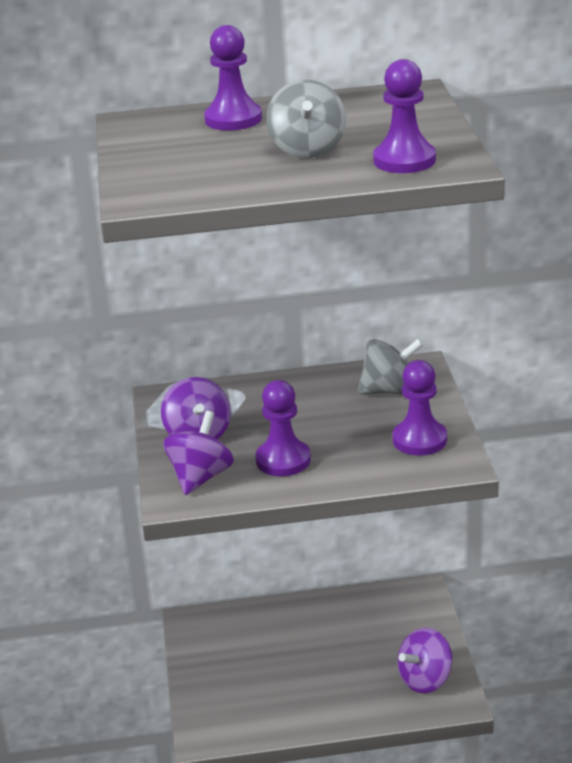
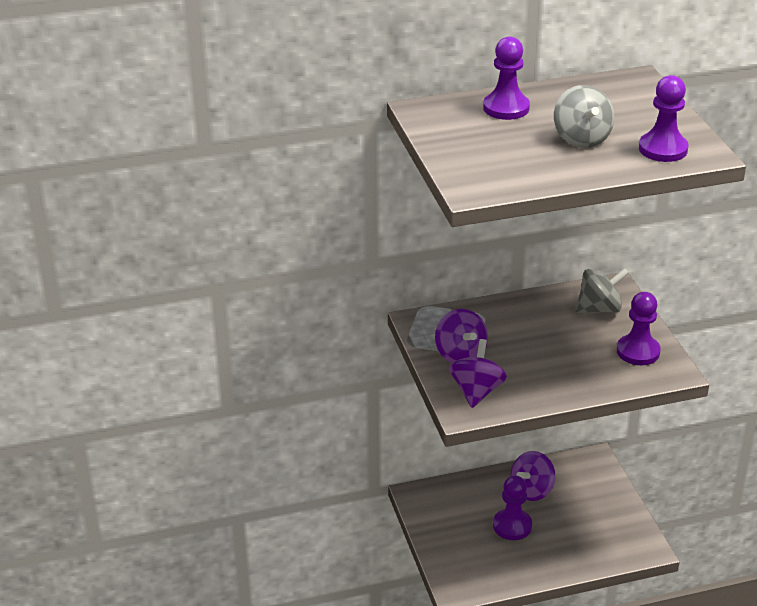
camera: 10 degrees left, 5 degrees up
purple pawn [255,380,311,476] -> purple pawn moved to [493,476,532,540]
purple spinning top [398,628,452,693] -> purple spinning top moved to [511,451,556,501]

